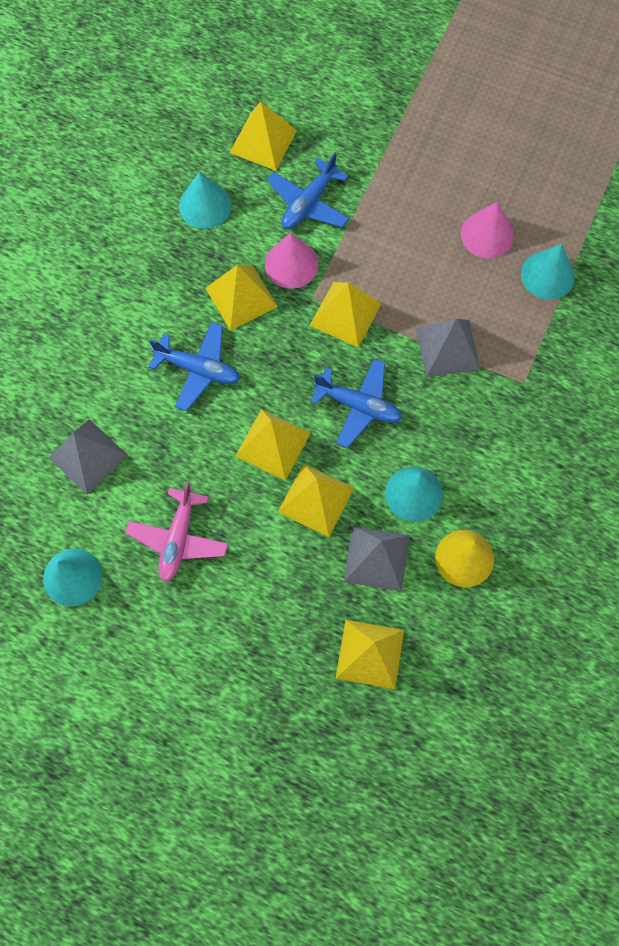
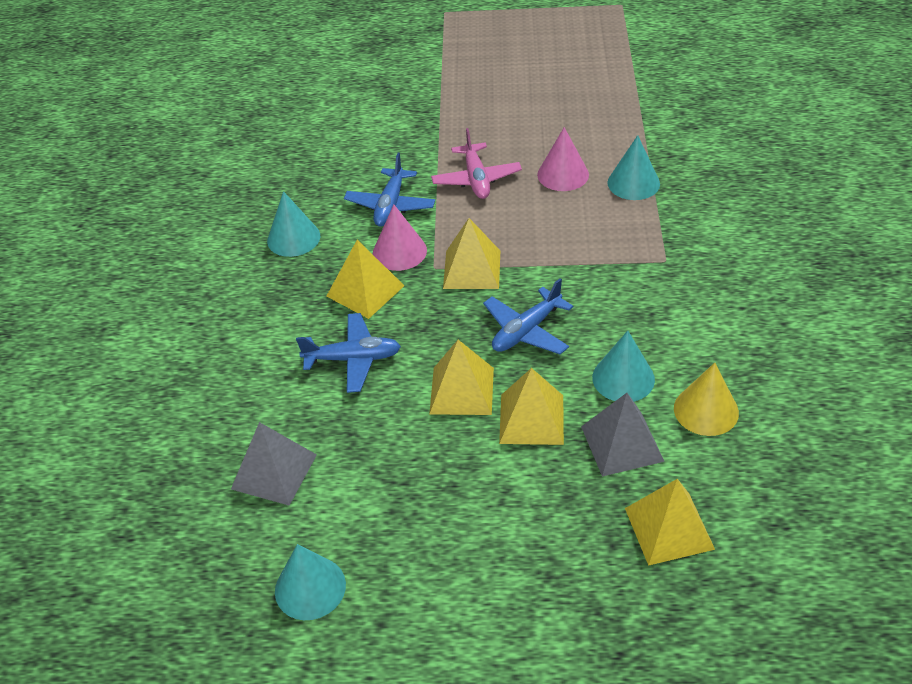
camera: 20 degrees left, 25 degrees down
pink plane [125,482,228,582] -> pink plane moved to [431,128,522,199]
yellow pyramid [230,101,297,171] -> none
blue plane [310,359,402,448] -> blue plane turned 135 degrees clockwise [483,278,573,354]
grey pyramid [416,319,480,377] -> none

